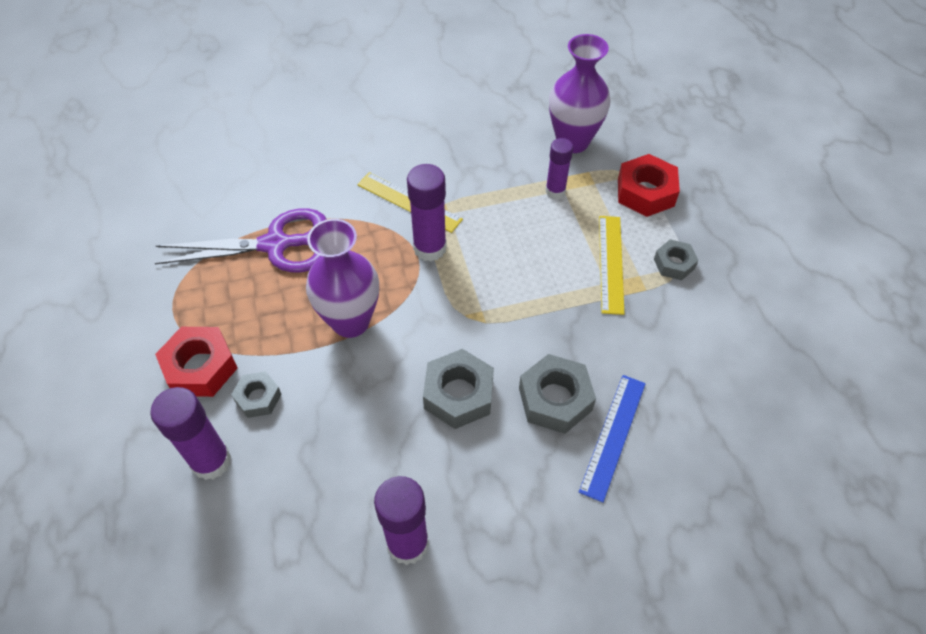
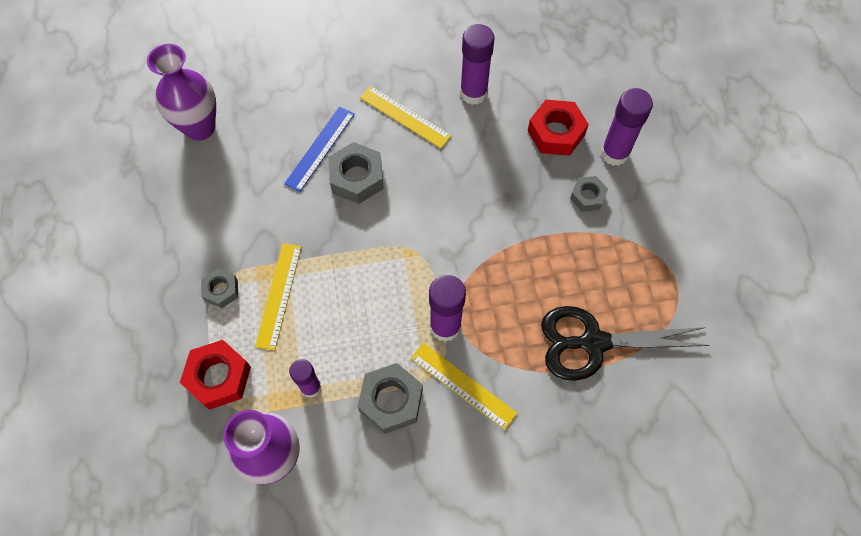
camera: 175 degrees left, 10 degrees up
purple scissors [155,208,327,272] -> black scissors [541,306,710,381]
red nut [155,327,238,397] -> red nut moved to [528,100,589,156]
purple vase [306,219,379,338] -> purple vase moved to [147,44,216,141]
grey nut [423,349,494,429] -> grey nut moved to [358,363,423,434]
none -> yellow ruler [360,86,452,148]

